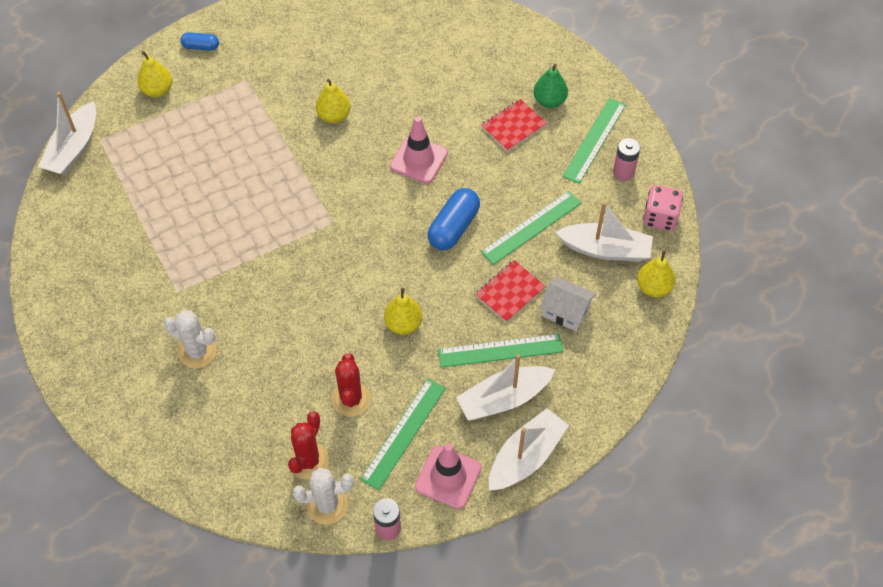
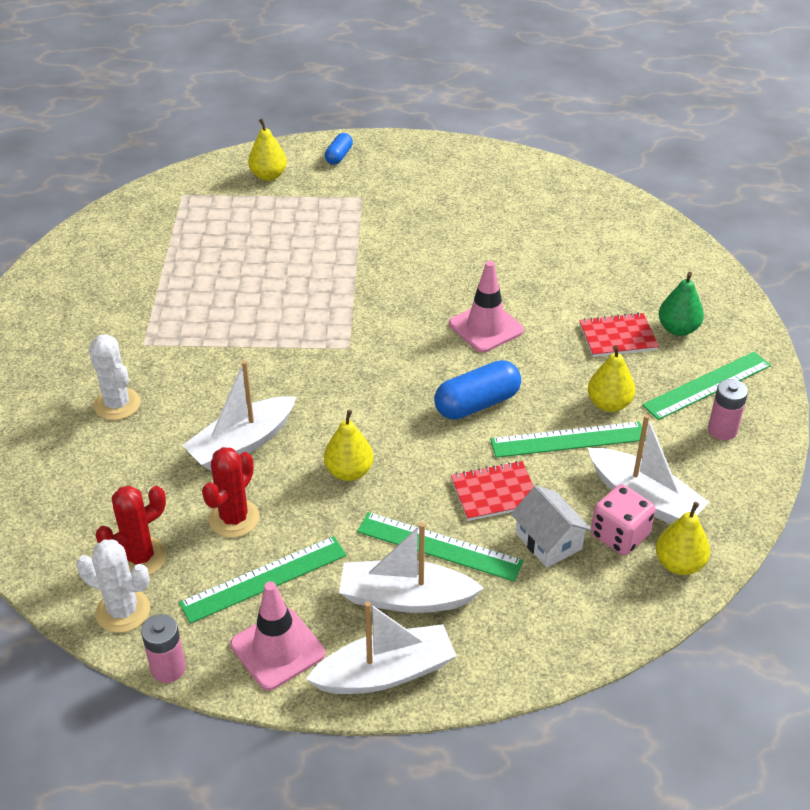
camera: 30 degrees right, 15 degrees down
white boat [38,92,96,175] -> white boat moved to [182,361,296,471]
blue capsule [180,32,219,51] -> blue capsule turned 75 degrees clockwise [325,133,353,165]
yellow pear [316,79,351,123] -> yellow pear moved to [588,345,635,412]
pink dice [643,185,683,231] -> pink dice moved to [591,484,656,555]

